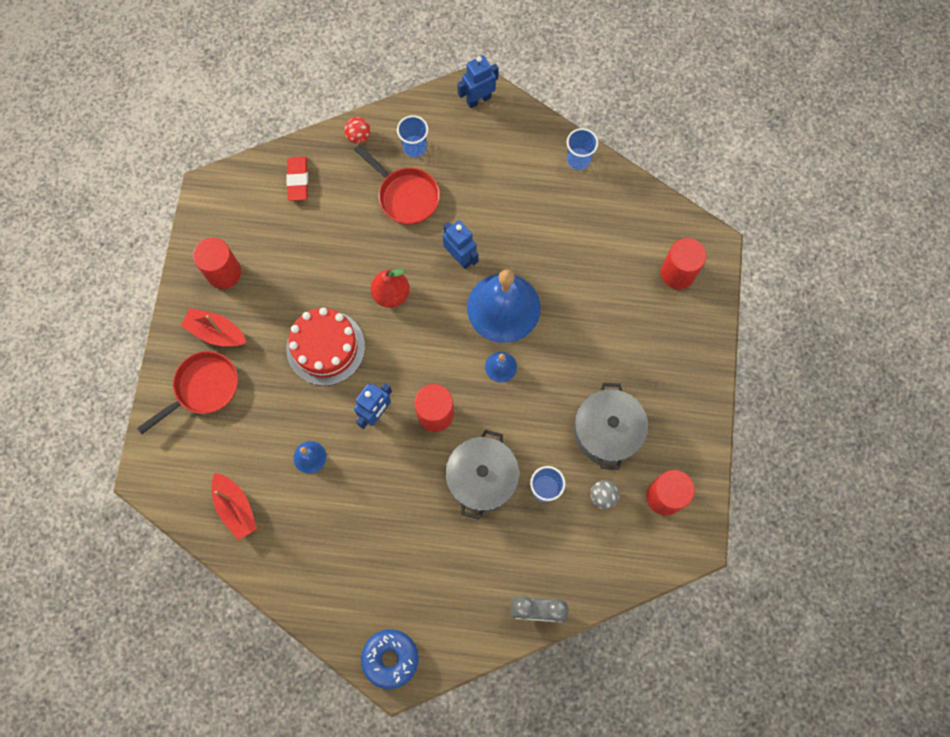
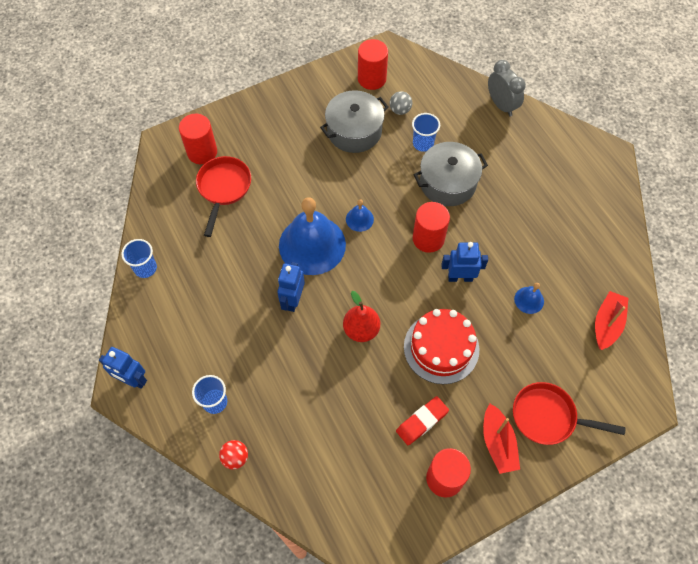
camera: 125 degrees left, 10 degrees down
red eraser [286,157,308,201] -> red eraser moved to [396,396,449,445]
red pan [354,145,440,225] -> red pan moved to [196,156,251,237]
blue donut [361,629,419,689] -> none

